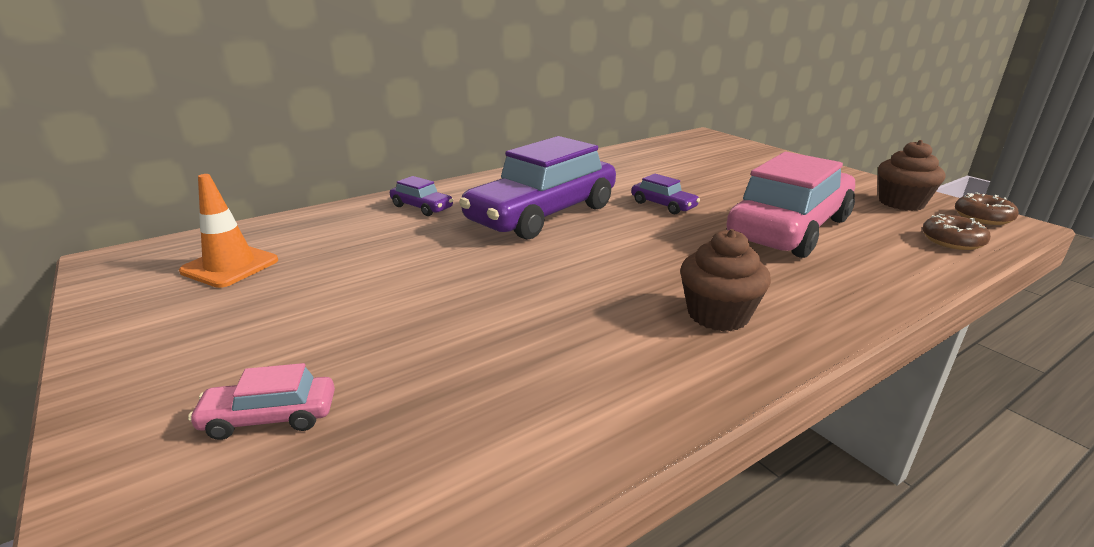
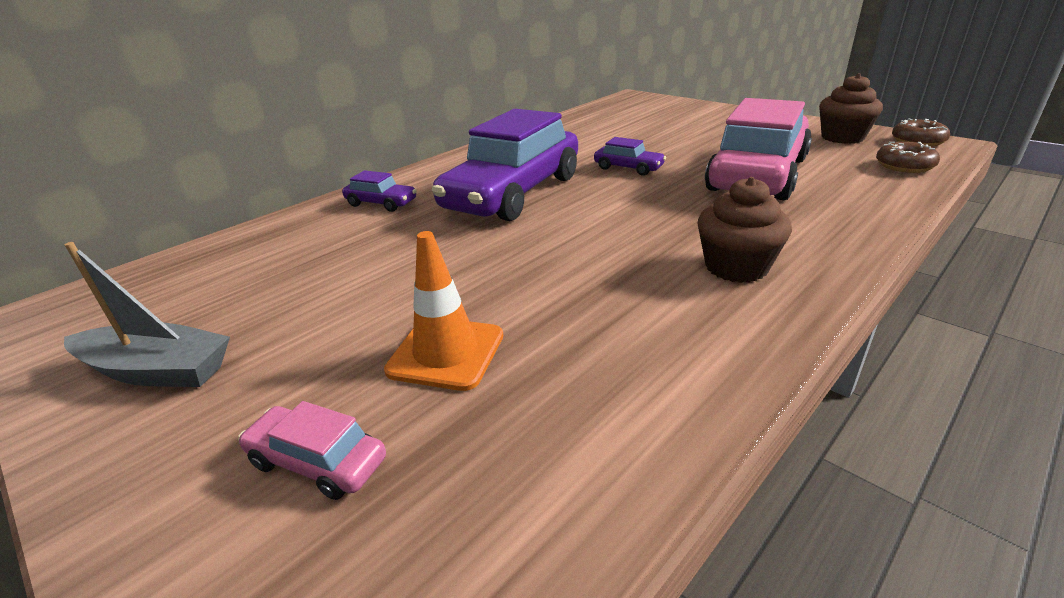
camera: 10 degrees left, 5 degrees up
orange traffic cone [179,174,278,288] -> orange traffic cone moved to [384,231,503,391]
pink car [188,363,335,440] -> pink car turned 45 degrees clockwise [238,401,386,500]
none -> grey boat [64,242,230,387]

